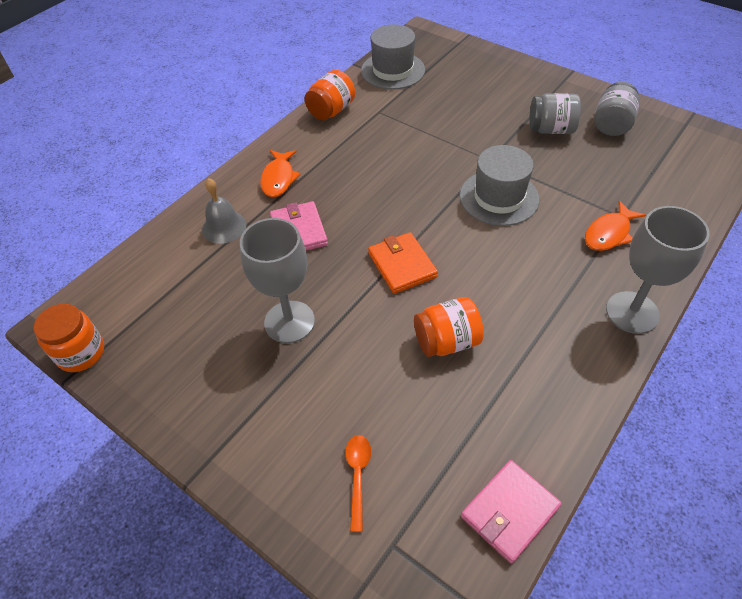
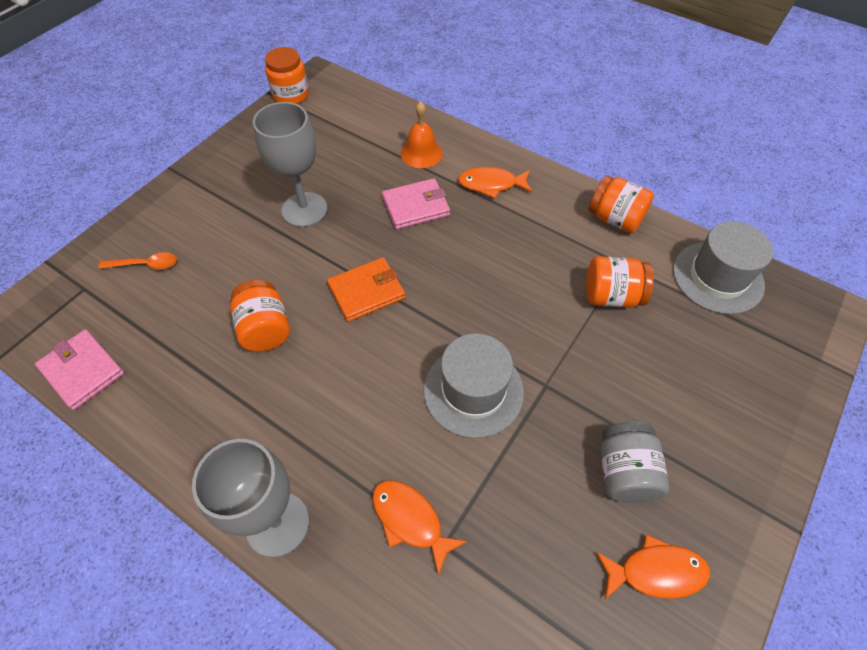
camera: 85 degrees right, 5 degrees up
grey bell [202,178,246,244] -> orange bell [401,101,443,168]
grey jar [594,82,640,136] -> orange fish [596,534,710,599]
none -> orange jar [586,256,654,308]

